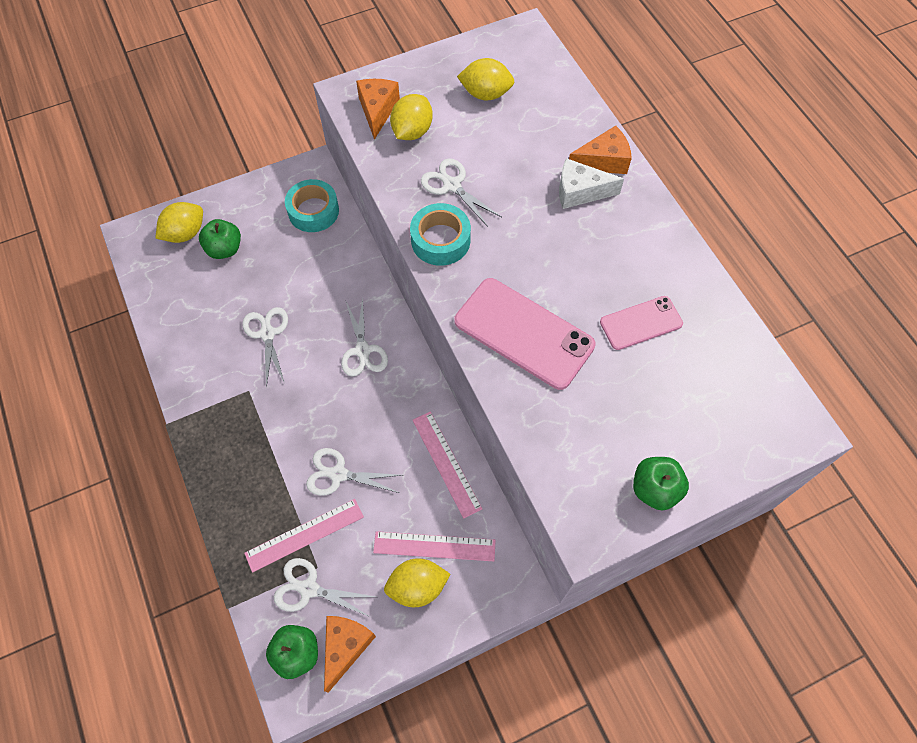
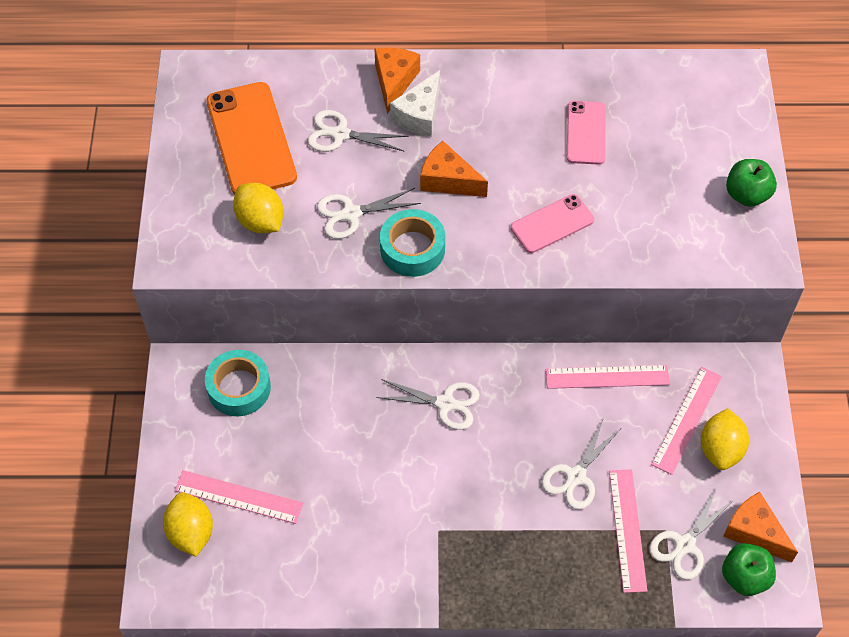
camera: 65 degrees left, 5 degrees down
green apple [199,219,241,259] -> pink ruler [175,470,303,524]
white scissors [242,307,288,388] -> white scissors moved to [307,110,409,152]
orange cheese [356,79,400,140] -> orange cheese moved to [420,141,488,197]
pink phone [454,278,596,390] -> pink phone [511,194,594,253], size x0.58
yellow lemon [457,58,514,100] -> orange phone [206,82,297,195]

